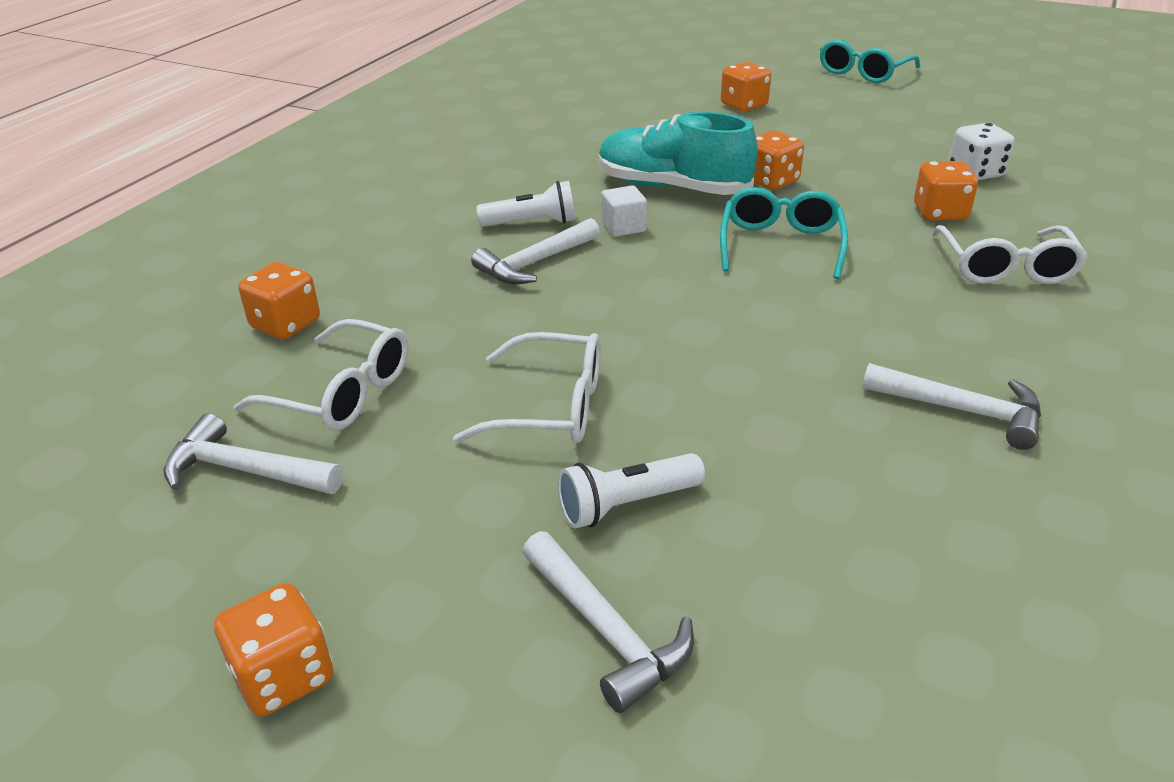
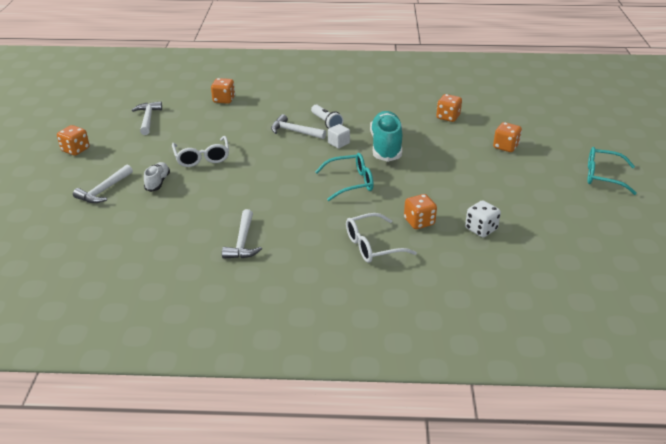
camera: 65 degrees right, 0 degrees up
white glasses [233,319,408,430] -> none
white flashlight [557,453,705,529] -> white shoe [144,162,170,192]
orange dice [754,131,804,190] -> orange dice moved to [436,94,462,122]

